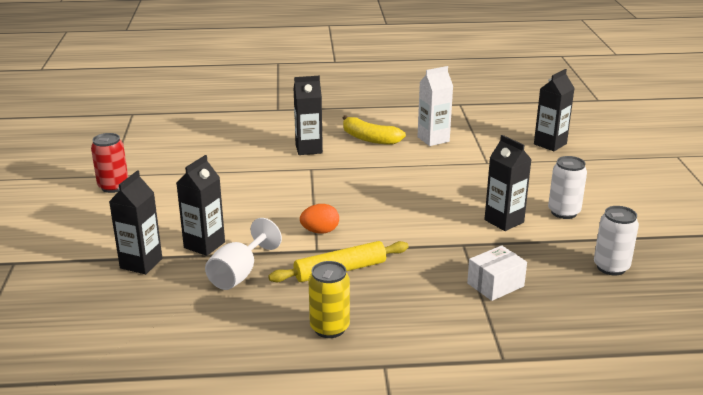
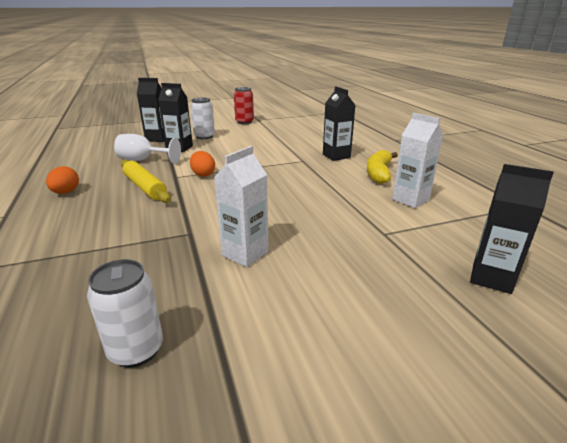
camera: 75 degrees right, 0 degrees up
yellow can [308,261,350,338] -> orange egg [46,166,79,194]
white box [467,245,527,301] -> none
black carton [484,135,532,231] -> white carton [214,146,269,267]
white can [548,156,587,219] -> white can moved to [190,98,215,139]

